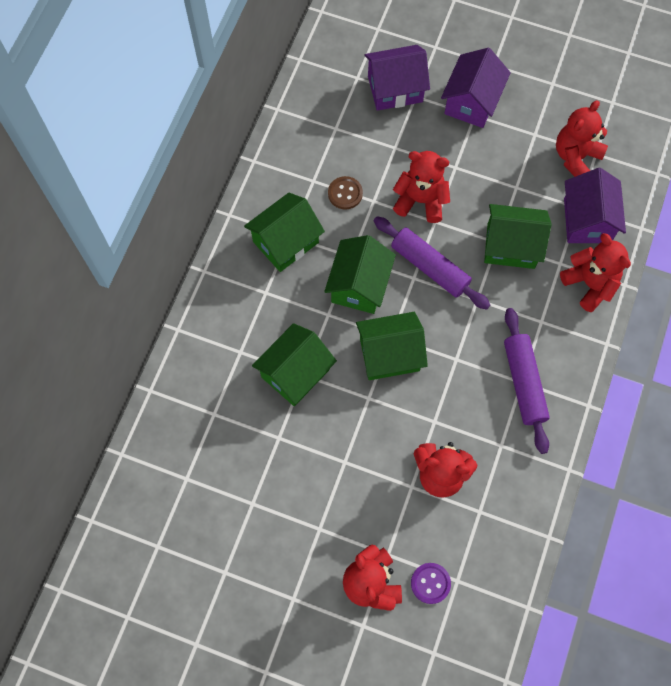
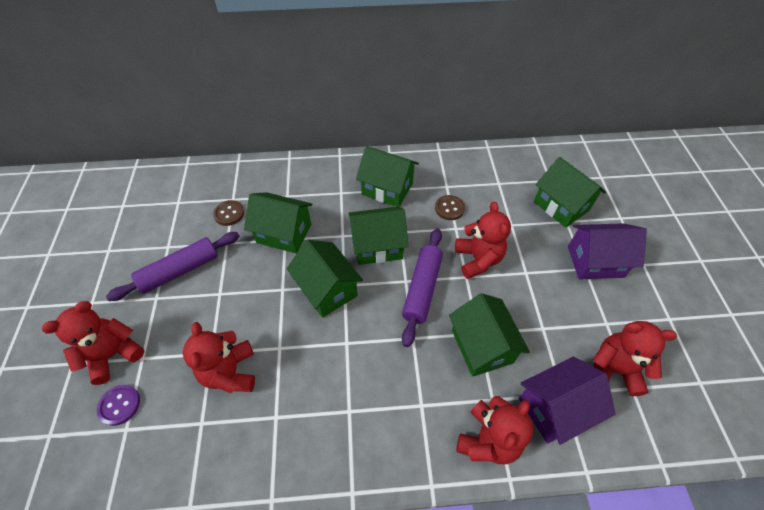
camera: 65 degrees right, 15 degrees down
purple house [365,45,430,111] -> green house [534,157,606,228]
purple rolling pin [504,308,550,454] -> purple rolling pin moved to [106,232,240,301]
none -> brown button [213,200,244,226]

